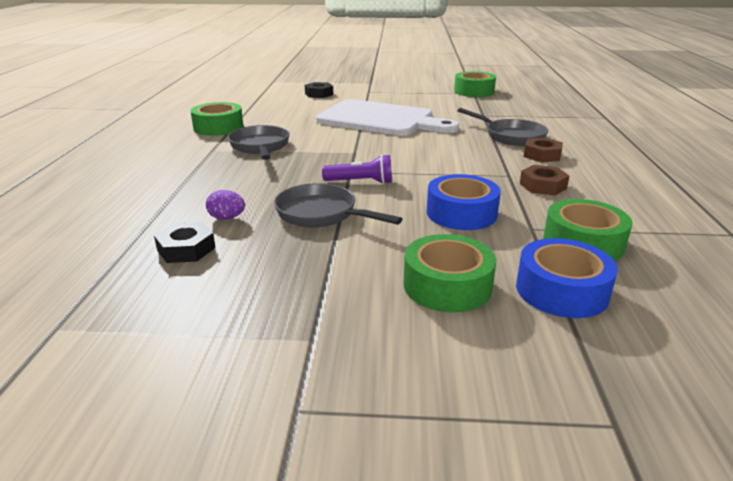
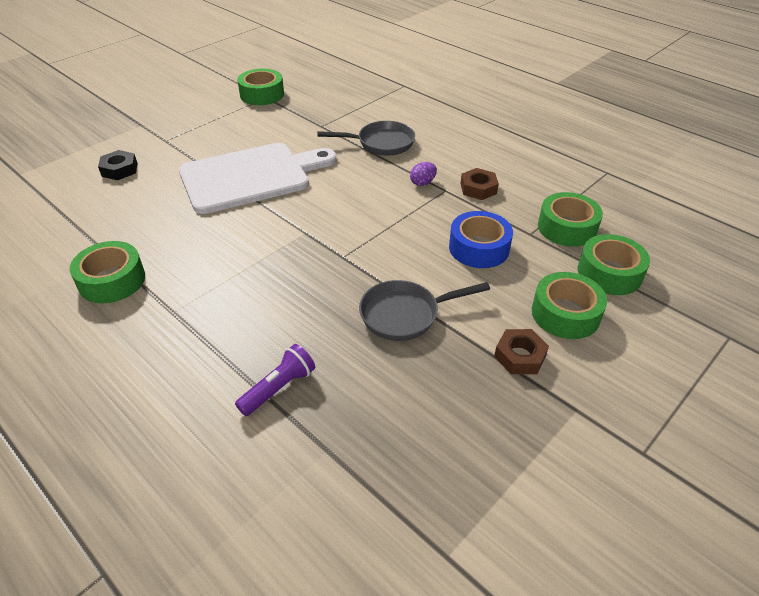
camera: 50 degrees left, 15 degrees up
black nut [154,222,216,263] -> none
purple egg [206,190,245,220] -> purple egg moved to [410,162,437,186]
grey pan [227,125,290,160] -> none
purple flashlight [322,154,392,184] -> purple flashlight moved to [235,344,315,416]
blue tape [516,238,618,318] -> green tape [578,234,650,295]
brown nut [523,137,563,162] -> brown nut moved to [494,329,549,374]

